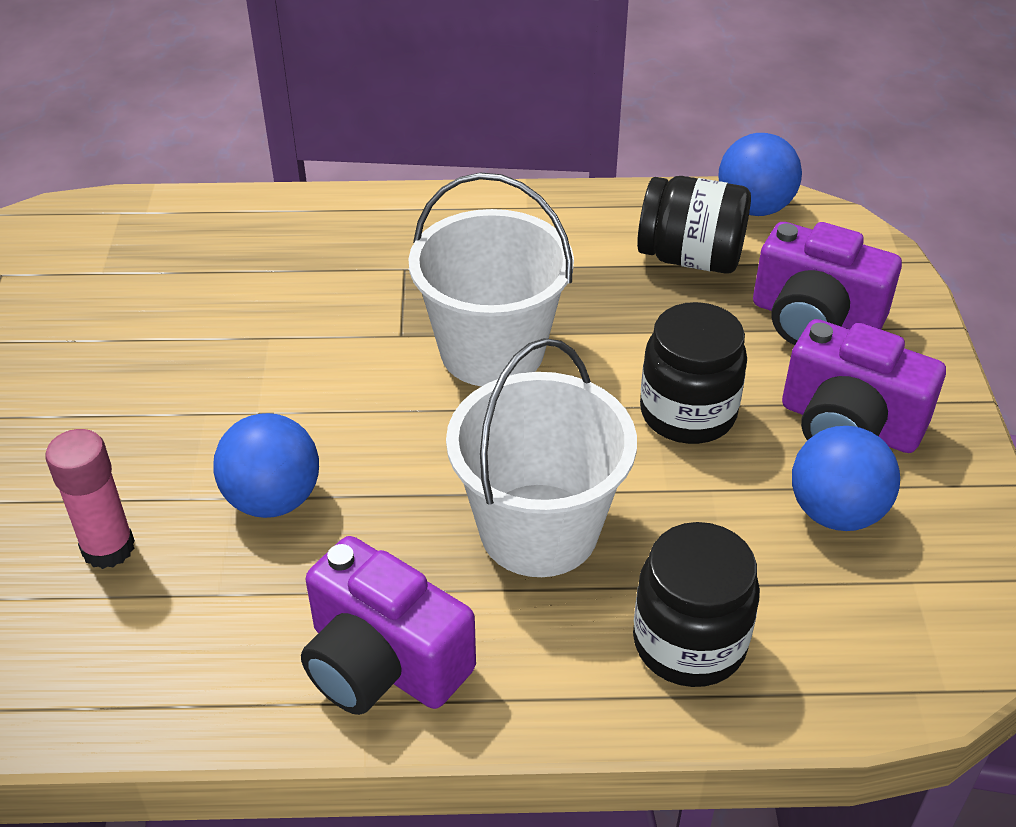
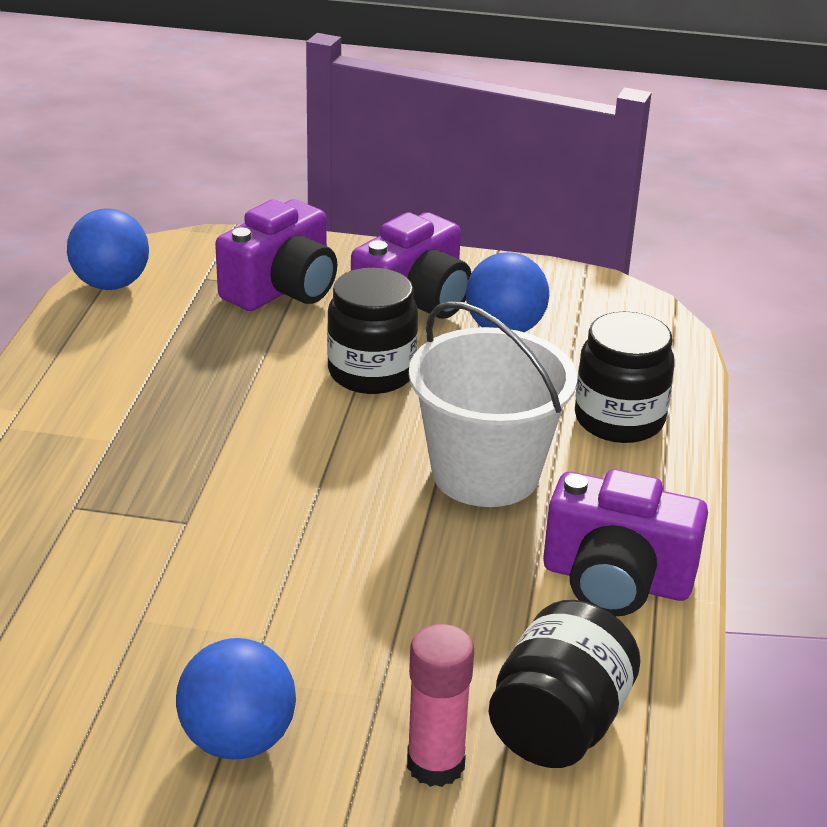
camera: 80 degrees left, 10 degrees down
blue ball [213,413,319,518] -> blue ball moved to [176,638,296,759]
purple camera [301,536,476,715] -> purple camera turned 60 degrees clockwise [543,469,708,616]
white bucket [409,173,574,387] -> none
black jar [637,176,751,274] -> black jar moved to [489,600,641,768]

